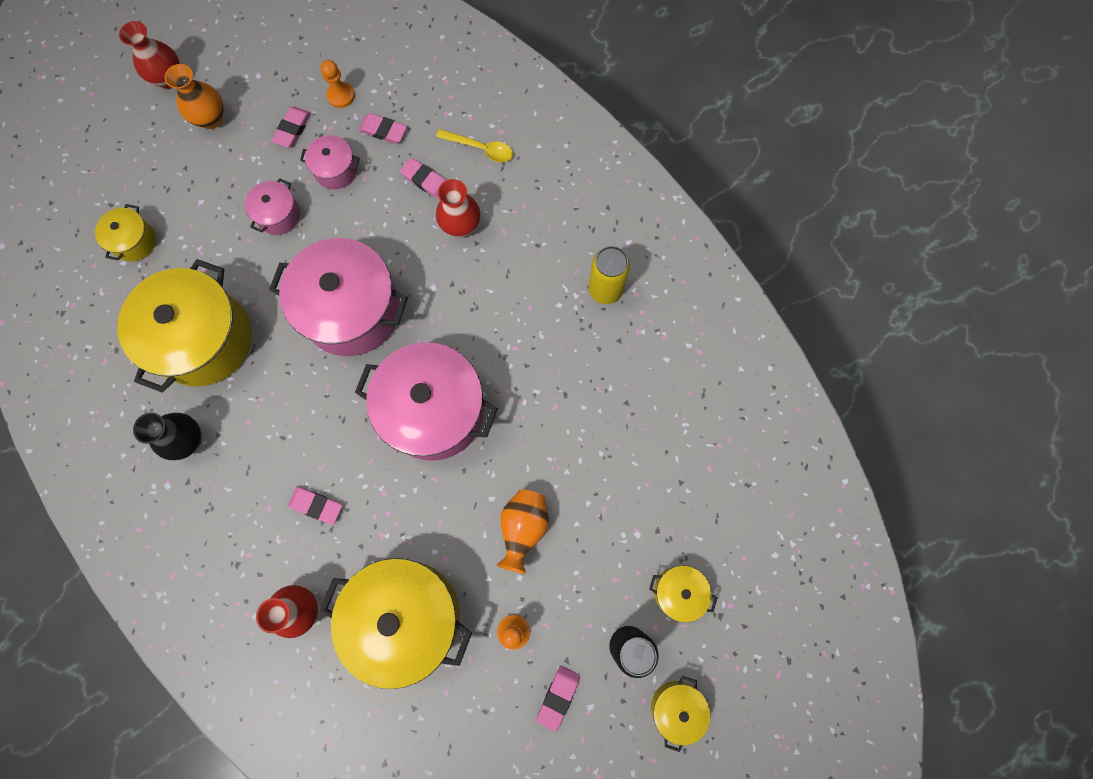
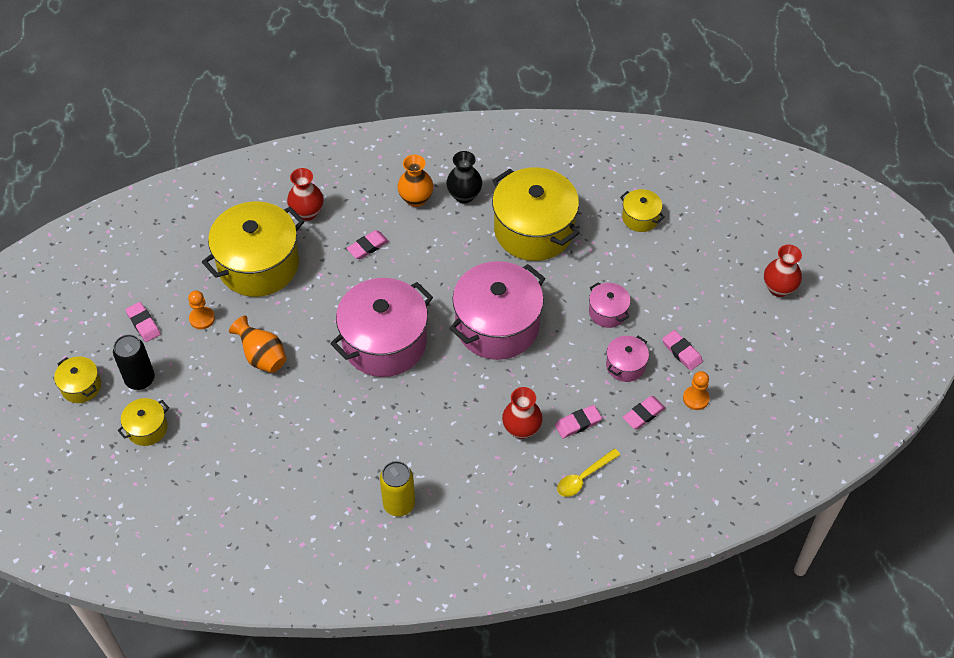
camera: 120 degrees right, 20 degrees down
orange vase [164,64,224,129] -> orange vase moved to [397,155,434,207]

